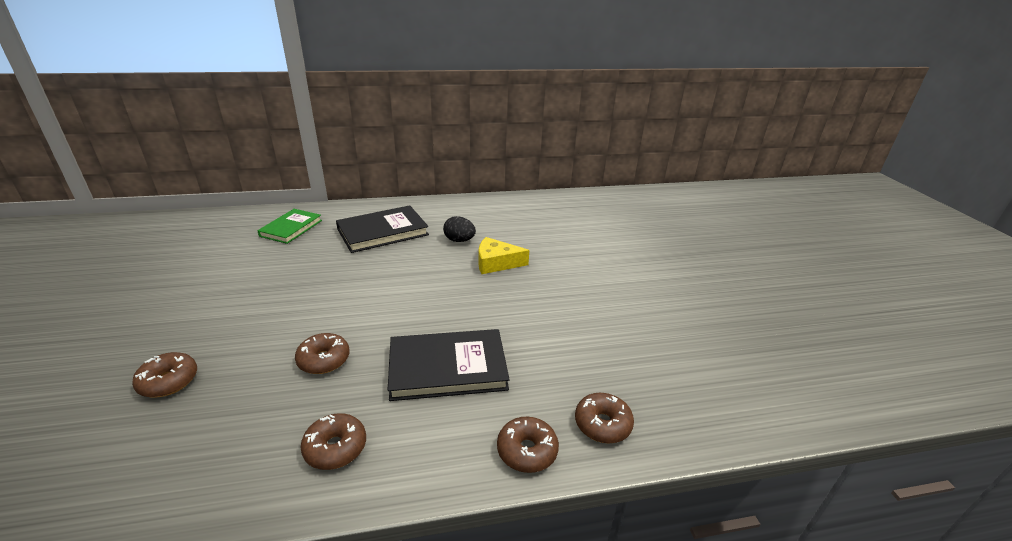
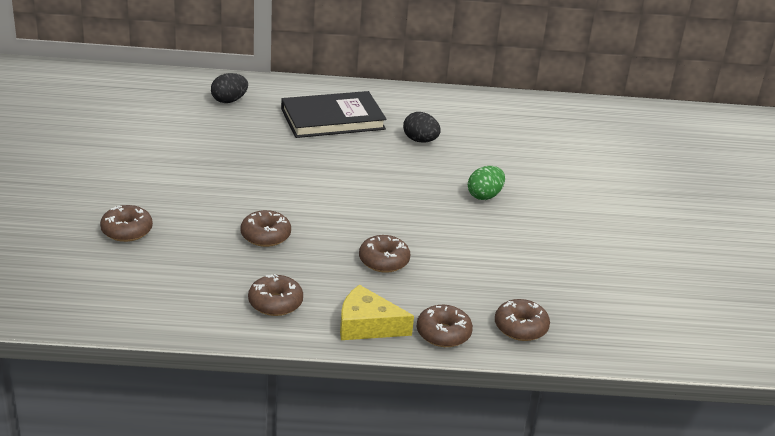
camera: 10 degrees right, 0 degrees up
green book [257,209,322,244] -> black egg [211,73,248,103]
black book [388,329,510,401] -> brown donut [359,235,410,273]
yellow cheese [479,237,529,274] -> yellow cheese moved to [340,285,414,340]
none -> green egg [468,166,505,200]

